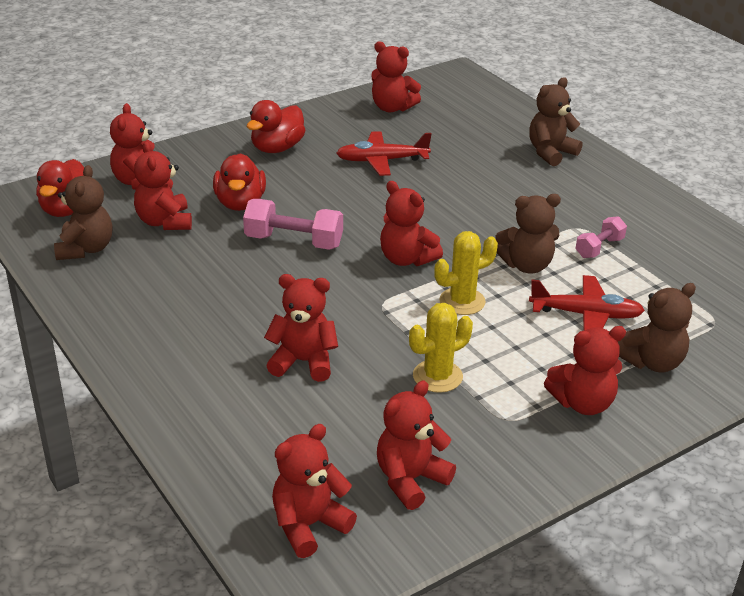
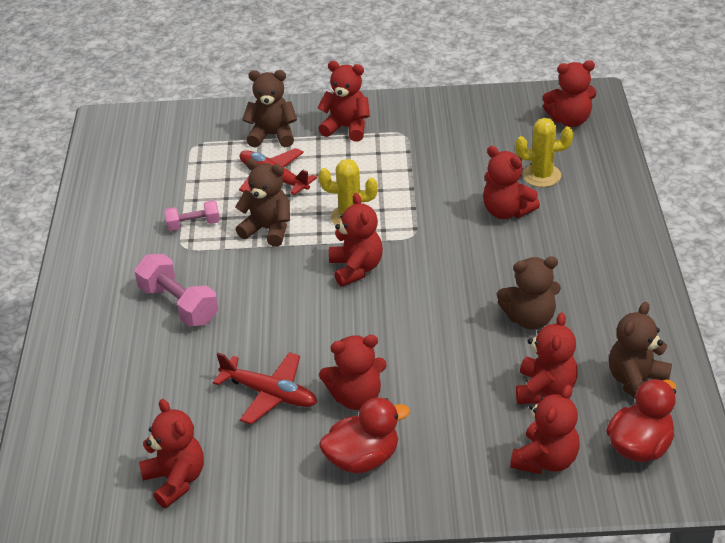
camera: 145 degrees left, 5 degrees up
red duck [213,153,266,211] -> none
pink dumbbell [243,199,343,250] -> pink dumbbell moved to [134,254,218,327]
red teddy bear [377,381,456,510] -> red teddy bear moved to [319,335,387,410]
yellow cactus [409,303,473,393] -> yellow cactus moved to [515,118,573,187]
brown teddy bear [529,77,583,166] -> brown teddy bear moved to [497,256,561,330]

